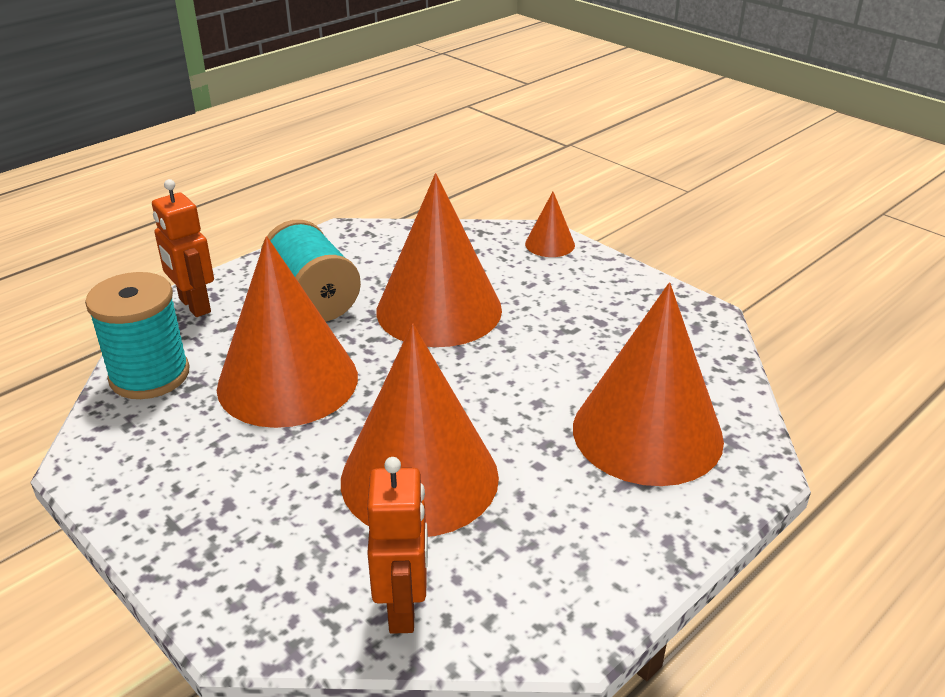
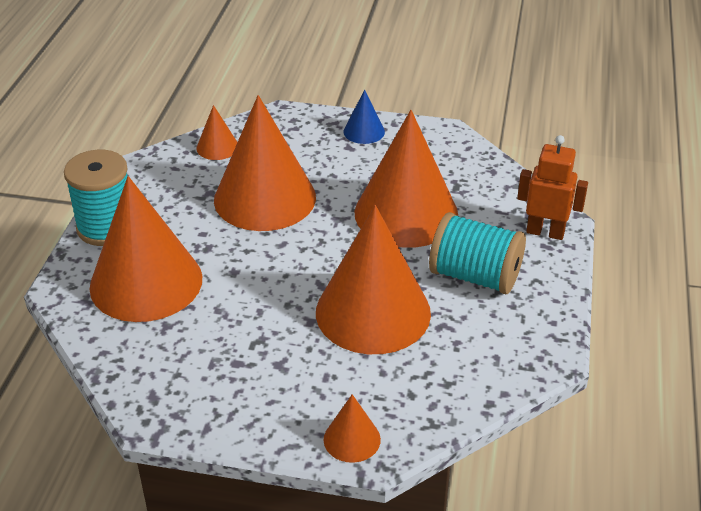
camera: 145 degrees right, 5 degrees up
turquoise spool [85,272,190,399] -> turquoise spool moved to [64,150,128,246]
orange robot [367,457,428,634] -> orange cone [196,105,237,160]
none -> blue cone [343,90,385,144]

